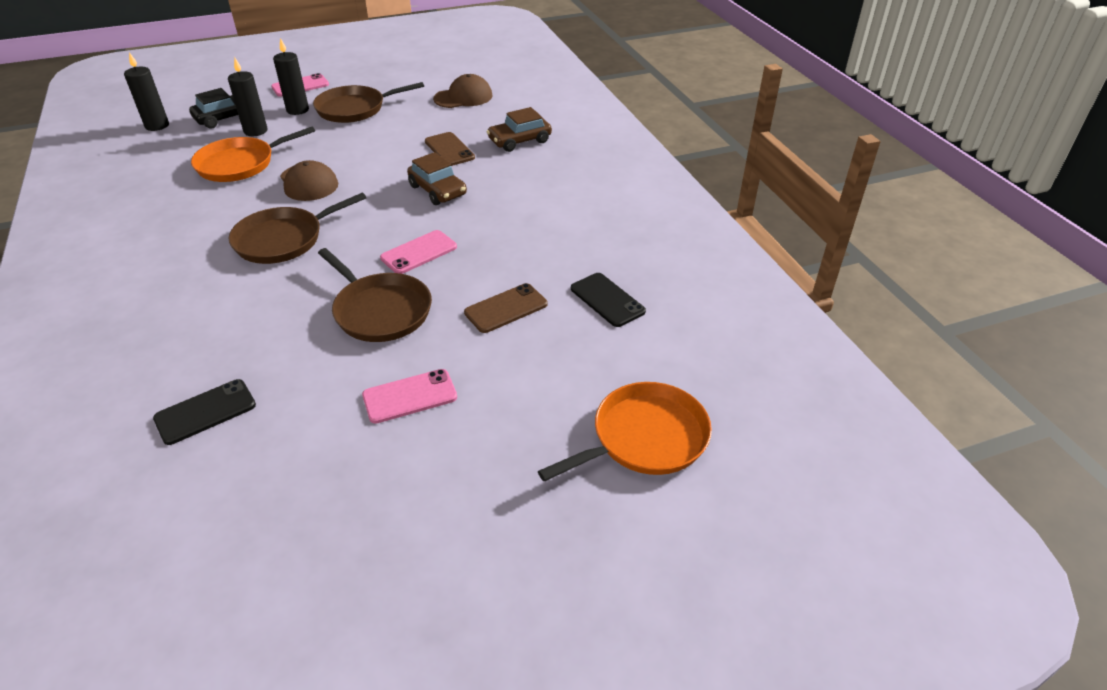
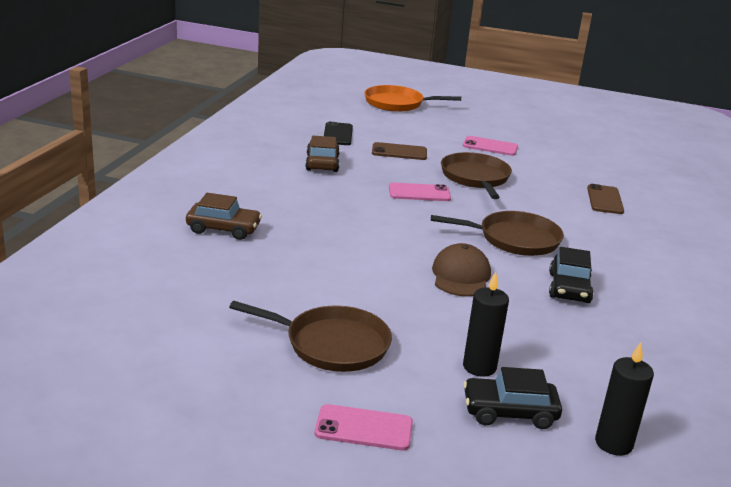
camera: 145 degrees left, 15 degrees down
black phone [153,379,256,445] -> none
orange pan [191,126,315,182] -> none
black candle [273,38,309,115] -> none
brown car [407,152,467,205] -> brown car moved to [305,136,340,172]
brown phone [425,132,475,166] -> brown phone moved to [587,184,624,214]
brown cap [433,74,492,108] -> none
none -> black car [549,247,594,303]

